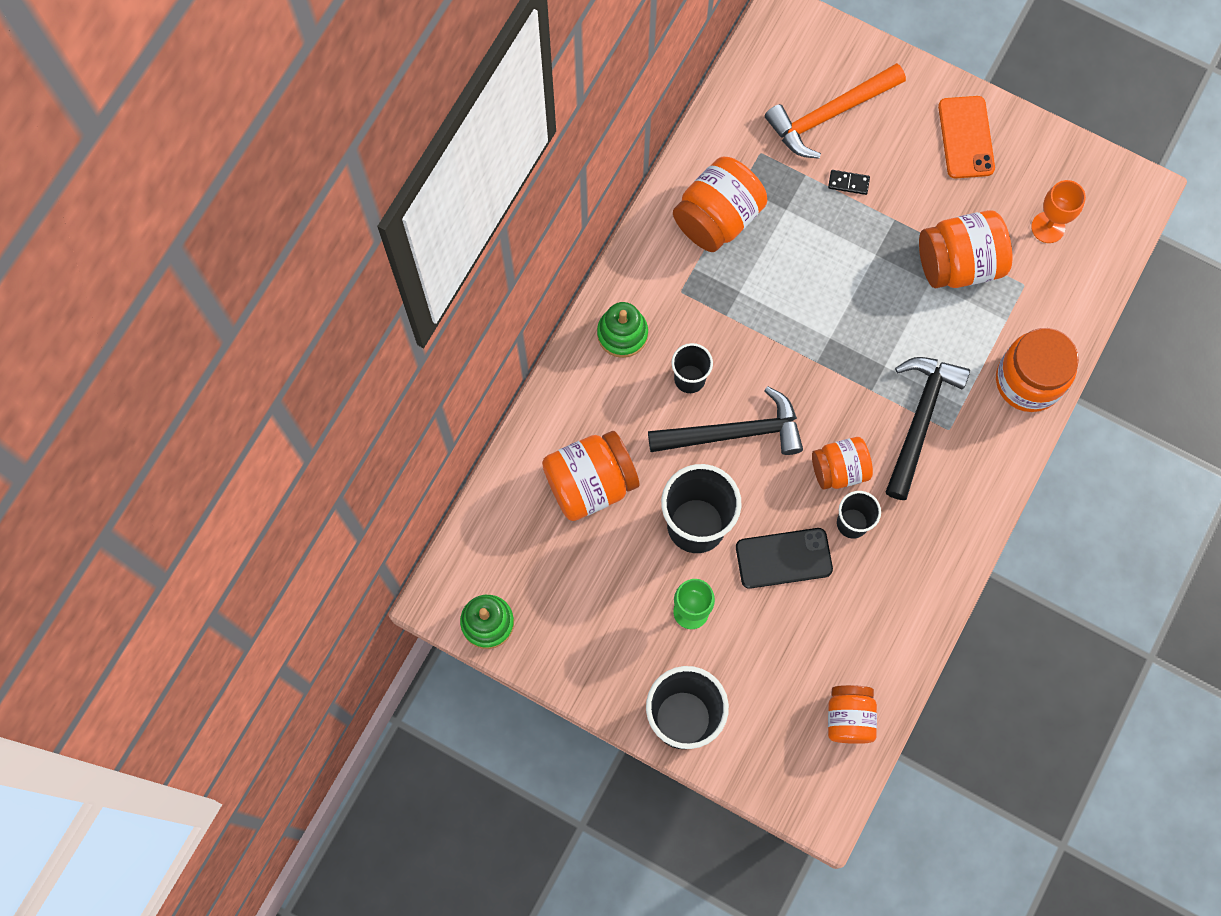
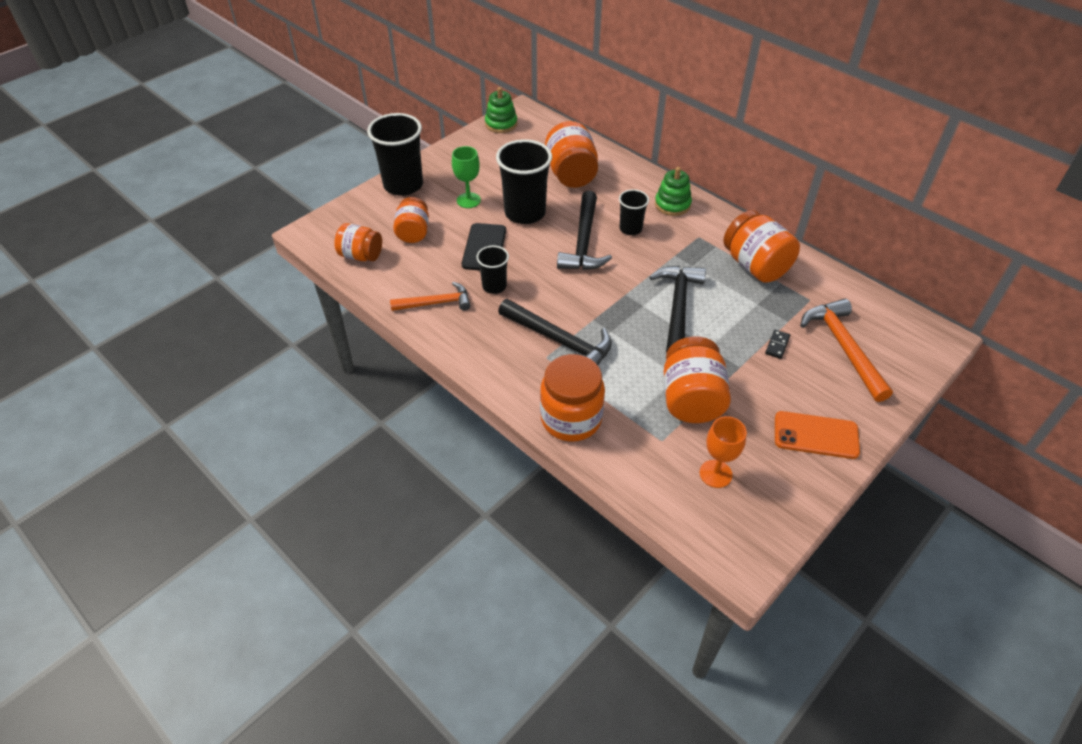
camera: 105 degrees right, 25 degrees down
orange jar [812,437,873,489] -> orange jar moved to [393,197,429,243]
none -> orange hammer [390,282,471,311]
none -> black hammer [649,266,706,353]

